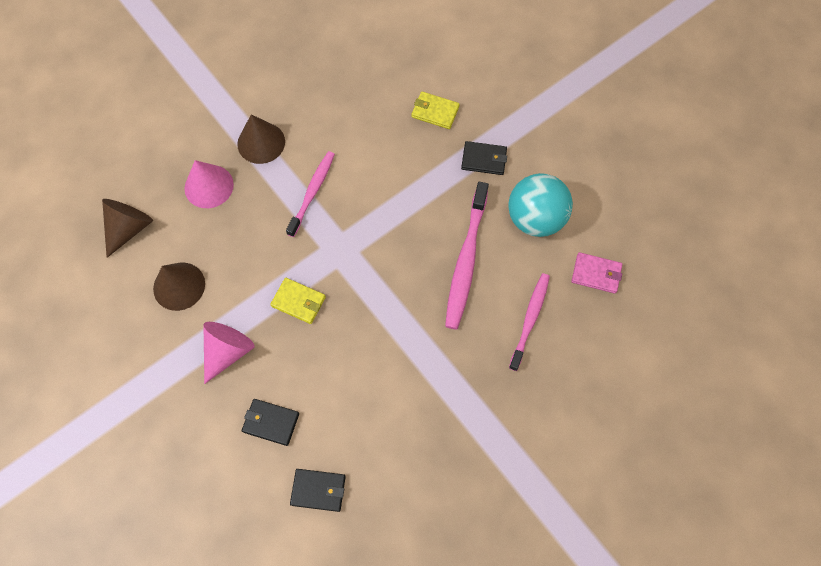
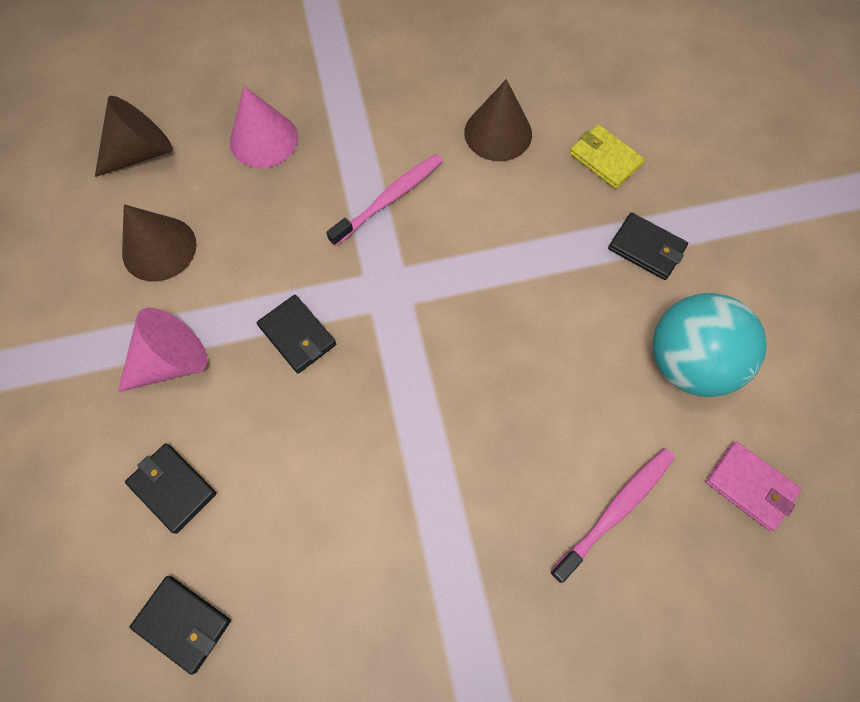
camera: 25 degrees right, 0 degrees up
brown cone [237,114,285,164] -> brown cone moved to [464,79,532,161]
yellow wallet [270,278,326,324] -> black wallet [257,295,336,373]
pink toothbrush [445,182,489,330] -> none

